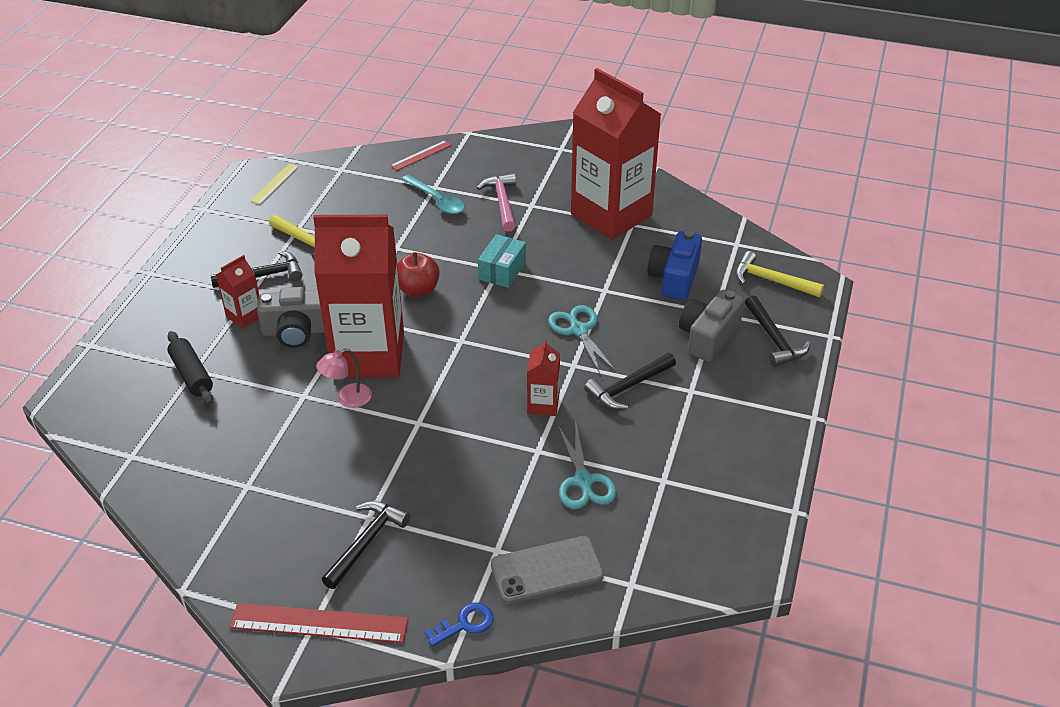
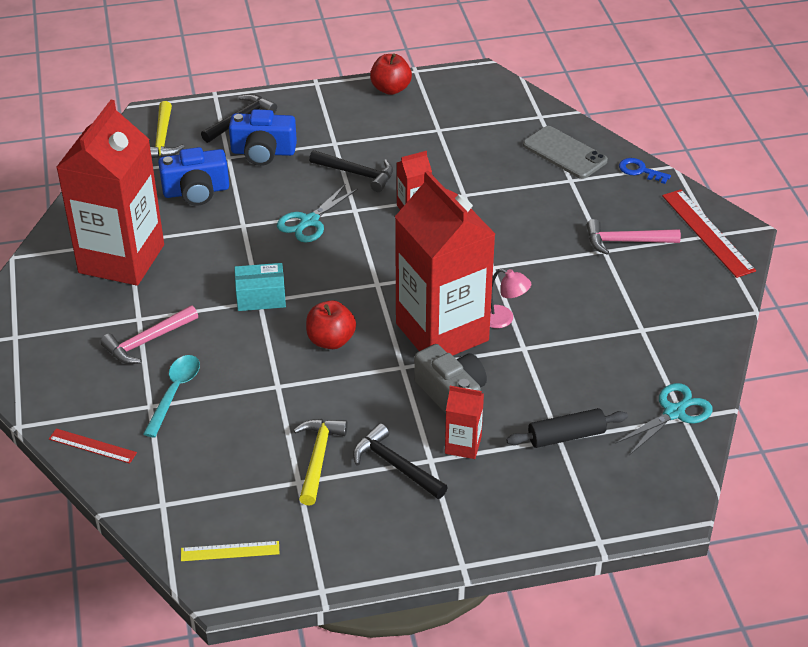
camera: 120 degrees left, 0 degrees up
black rolling pin [167,331,213,405] -> black rolling pin turned 45 degrees clockwise [506,408,628,448]
black hammer [321,501,410,589] -> pink hammer [587,219,681,255]
turquoise scissors [558,425,616,509] -> turquoise scissors moved to [615,383,713,455]
grey camera [679,290,744,362] -> blue camera [229,109,297,166]
none -> red apple [370,53,412,95]

